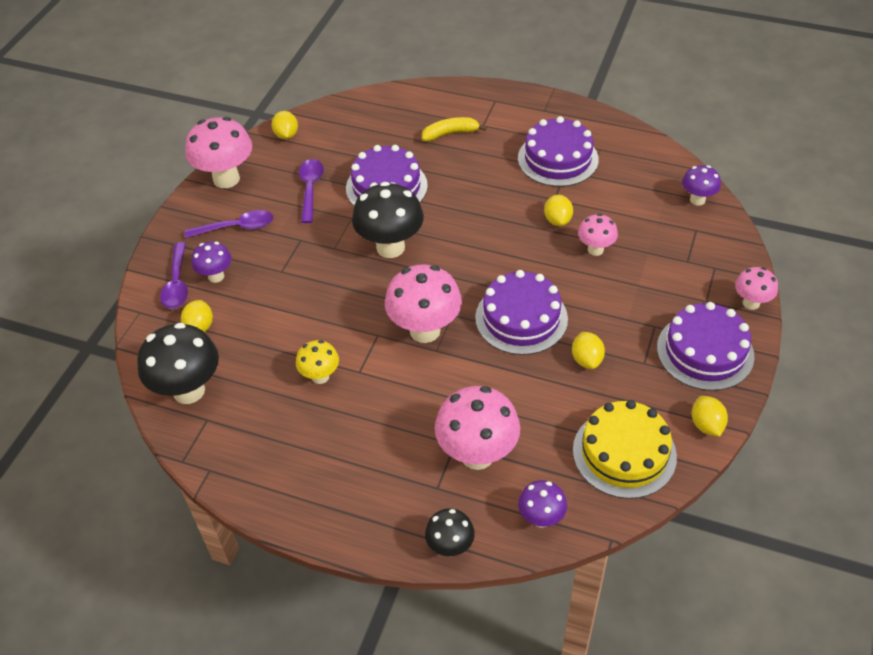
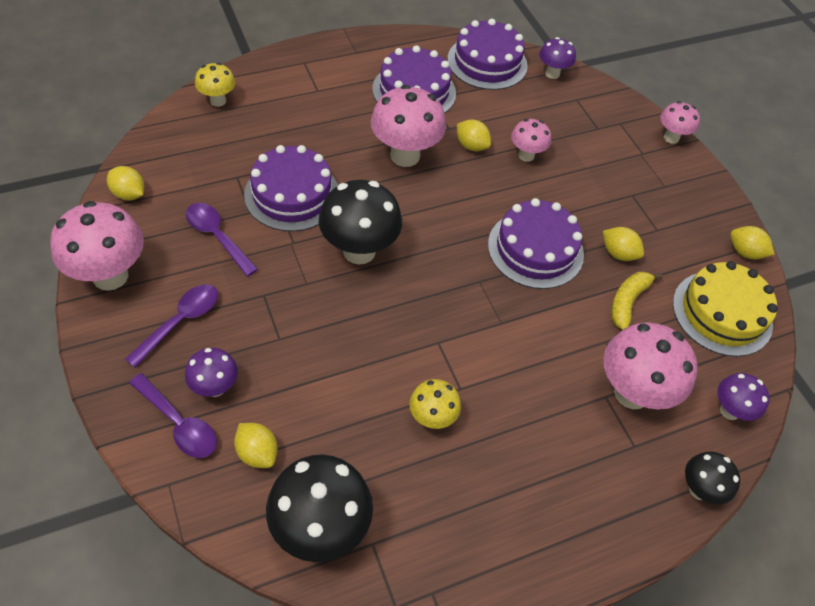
camera: 50 degrees left, 5 degrees up
pink mushroom [385,264,462,343] -> pink mushroom moved to [371,85,446,167]
yellow banana [422,117,487,142] -> yellow banana moved to [611,272,663,330]
purple cake [657,302,755,391] -> purple cake moved to [447,19,528,90]
none -> yellow mushroom [195,63,235,107]

